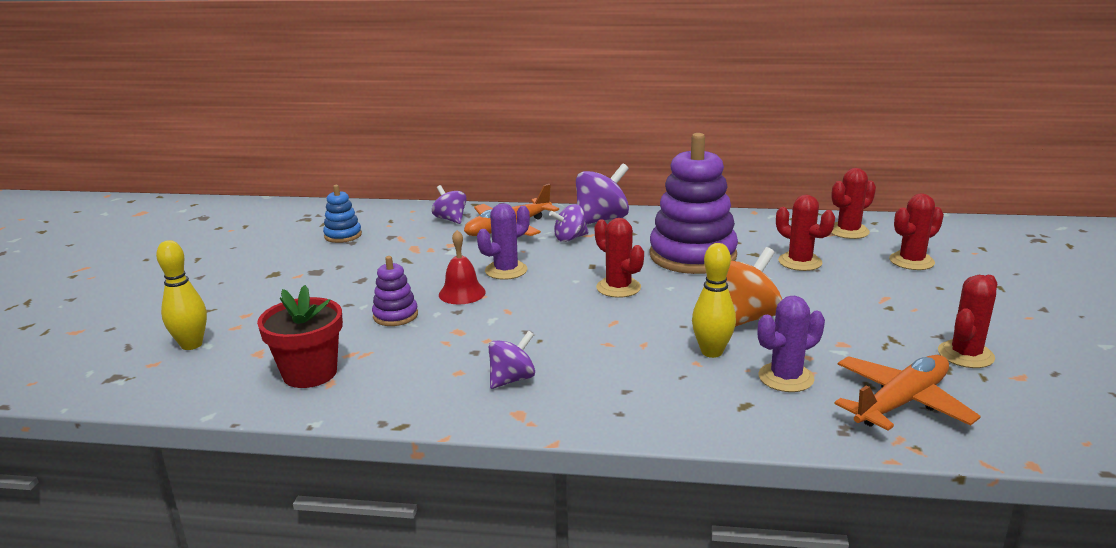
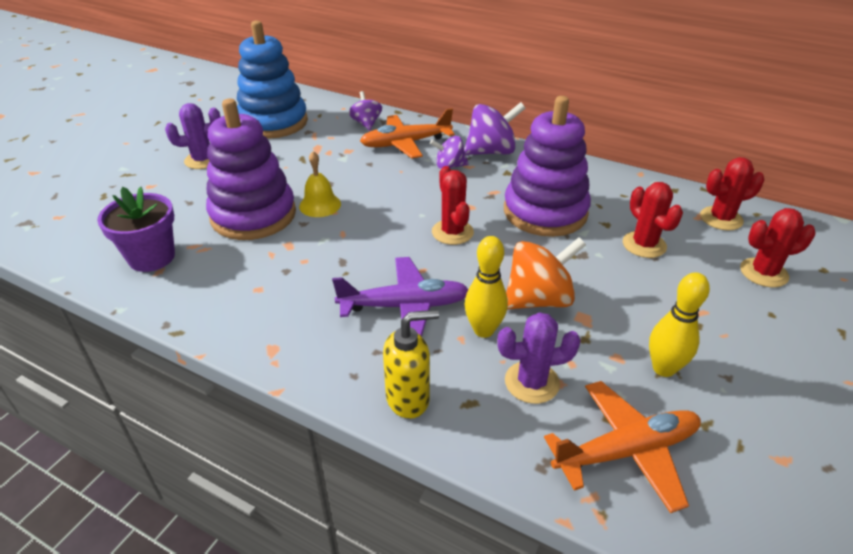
camera: 20 degrees right, 15 degrees up
yellow bowling pin [156,240,207,350] -> yellow bowling pin moved to [649,273,710,377]
red flower pot [257,285,343,388] -> purple flower pot [97,187,175,272]
blue stacking toy [323,185,362,243] -> blue stacking toy [237,20,308,139], size x2.17
purple stacking toy [372,256,418,326] -> purple stacking toy [206,98,296,240], size x2.17
red bell [439,230,486,304] -> yellow bell [299,151,341,217]
purple cactus [477,203,530,280] -> purple cactus moved to [165,103,220,169]
purple spinning top [489,331,535,389] -> none
red cactus [938,275,997,368] -> none
none -> purple plane [332,257,469,337]
none -> yellow soap dispenser [383,310,439,419]

